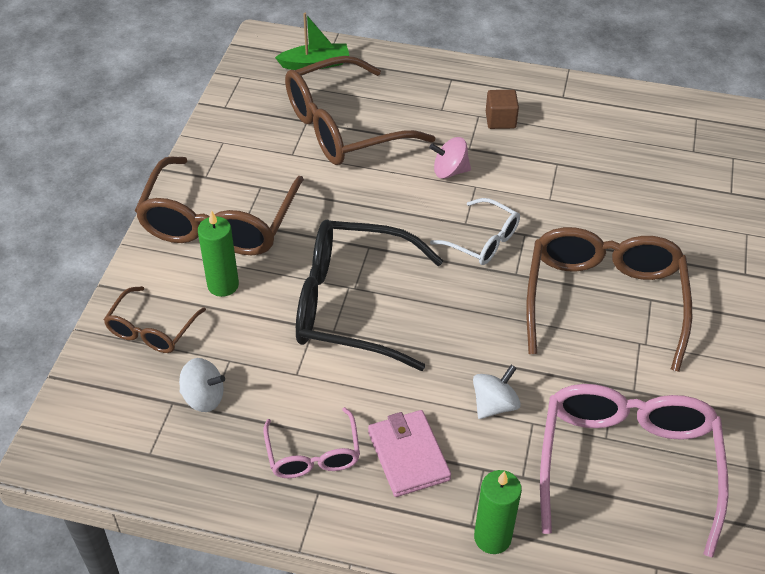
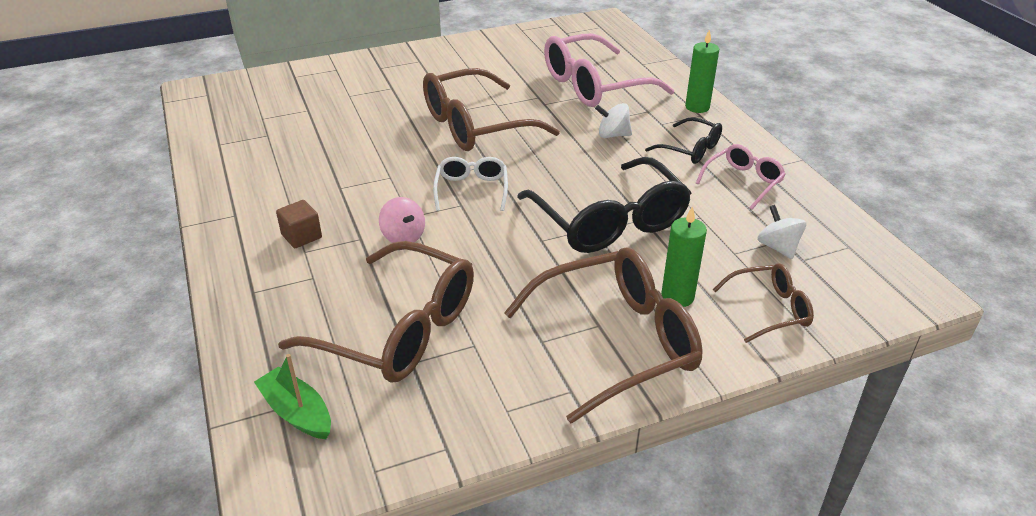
camera: 125 degrees left, 10 degrees down
pink wallet [368,410,451,497] -> black glasses [645,117,722,164]

